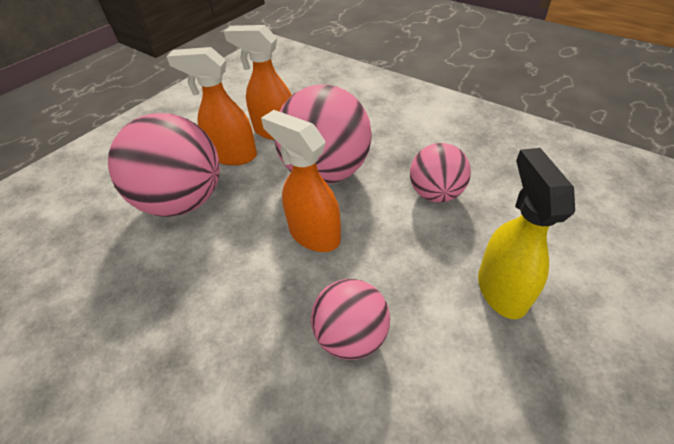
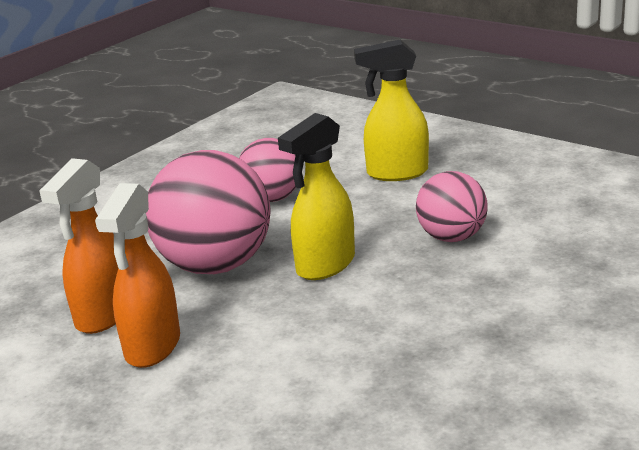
camera: 90 degrees left, 20 degrees down
pink ball [108,113,220,217] -> none
orange spray bottle [261,110,341,252] -> yellow spray bottle [278,113,355,280]

